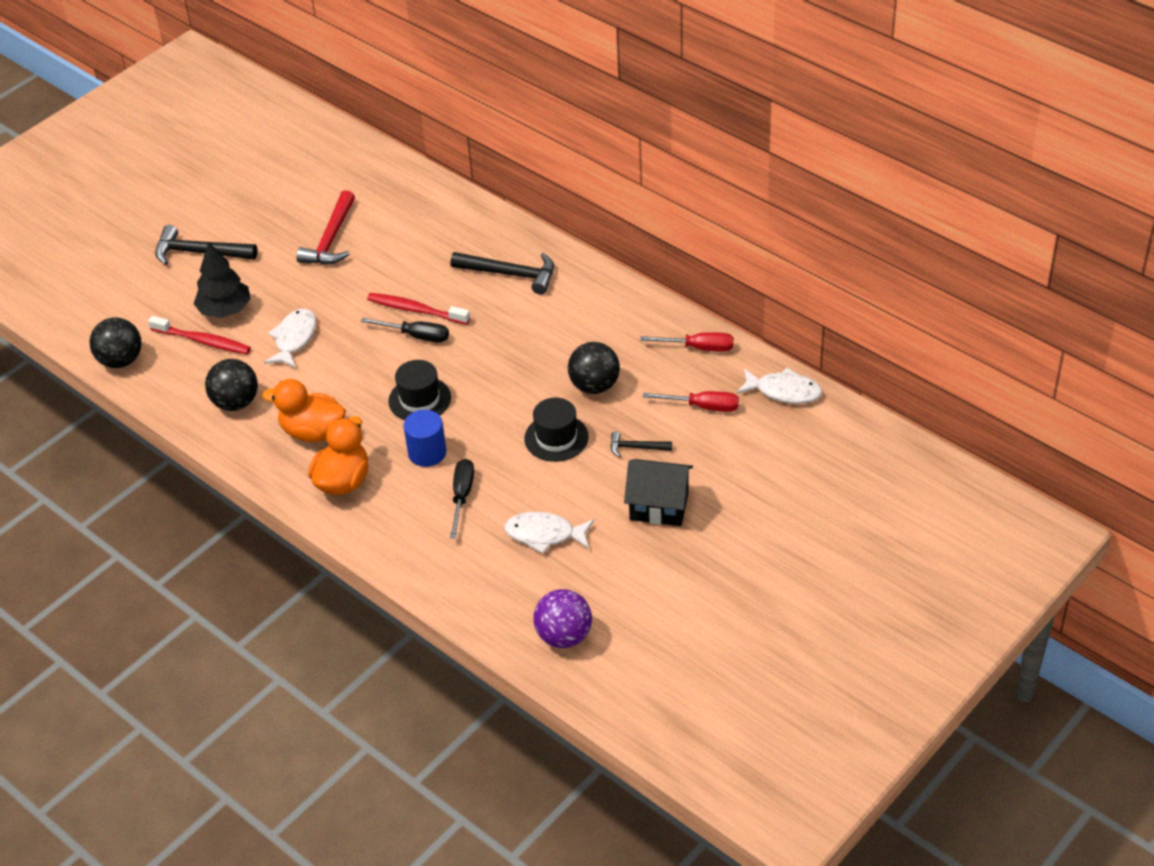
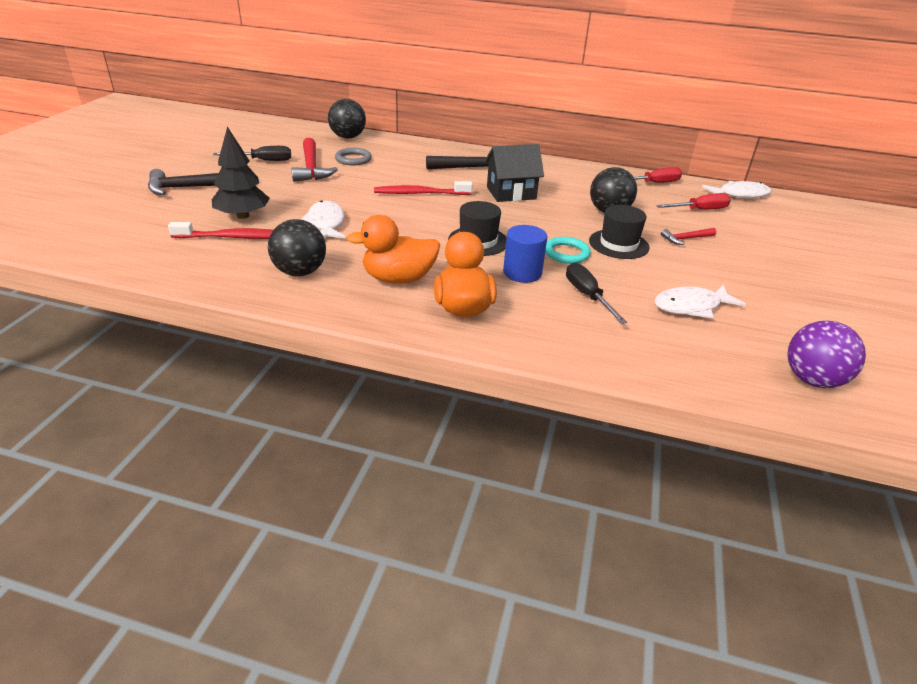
camera: 30 degrees left, 10 degrees down
black ball [90,318,142,368] -> black ball moved to [328,99,366,139]
black screwdriver [361,318,449,343] -> black screwdriver moved to [213,146,291,161]
black hammer [611,431,672,457] -> red hammer [661,228,716,245]
black house [624,459,693,526] -> black house moved to [485,144,544,202]
none -> grey ring [335,148,372,165]
none -> turquoise ring [545,237,591,264]

